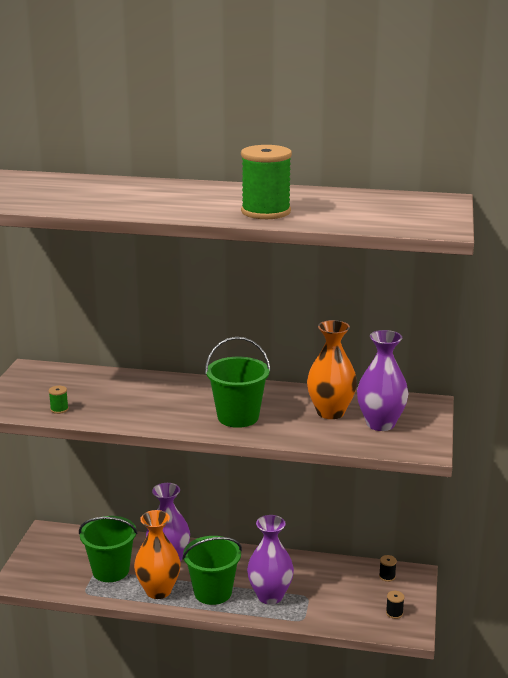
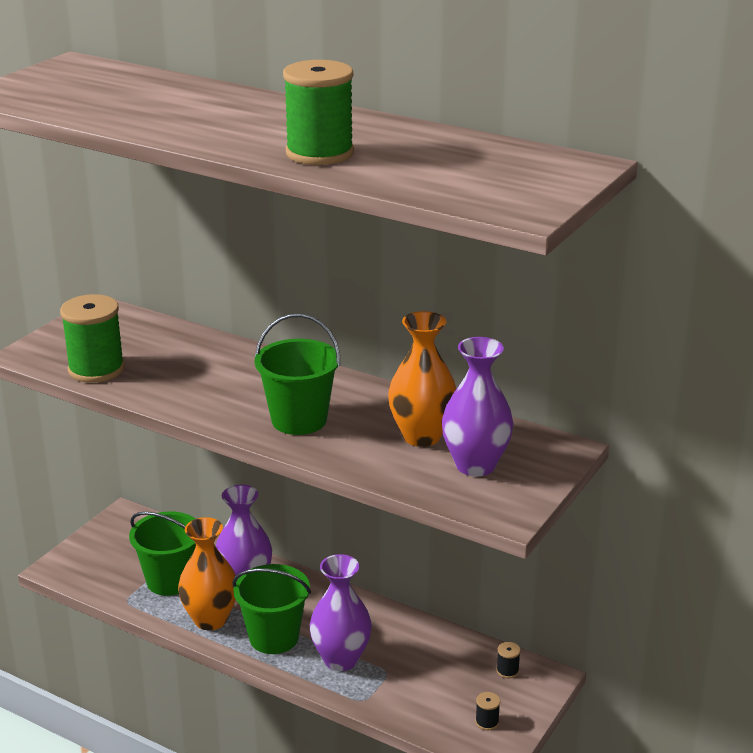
camera: 20 degrees right, 5 degrees up
green spool [49,386,69,414] -> green spool [60,294,125,383], size x2.44

